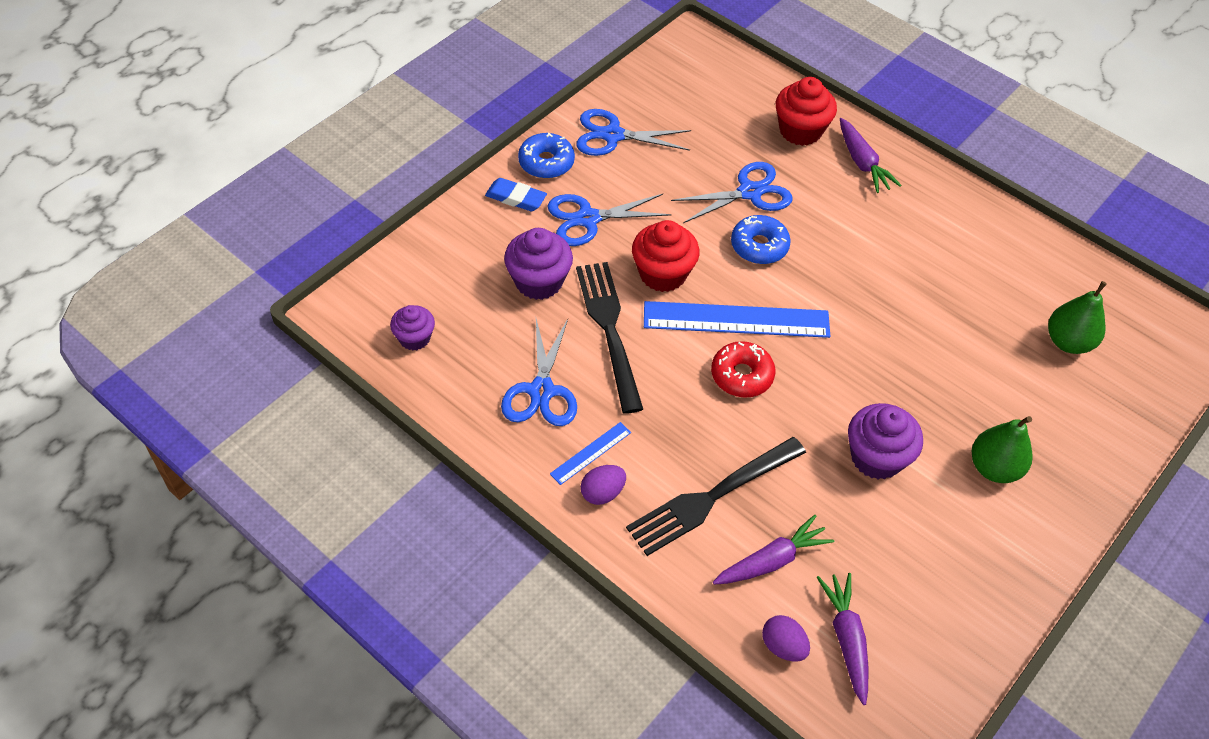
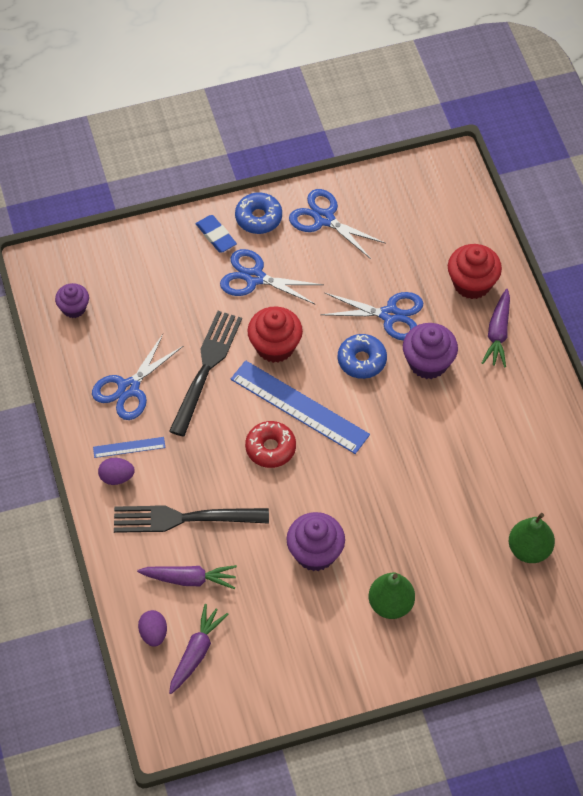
camera: 35 degrees right, 5 degrees up
purple cupcake [504,228,573,300] -> purple cupcake moved to [403,323,458,379]

